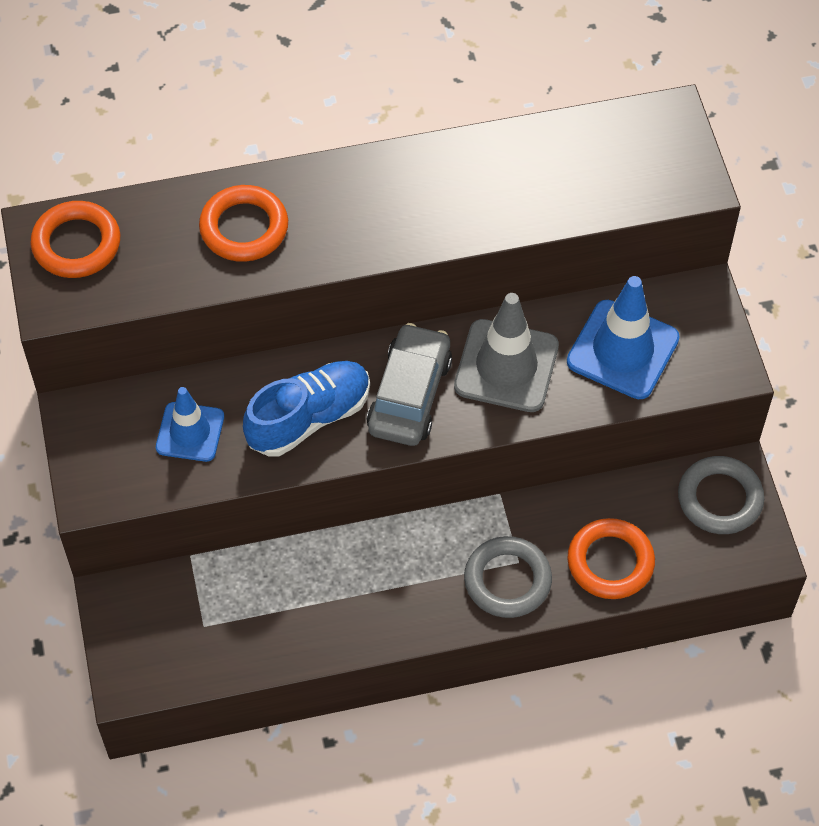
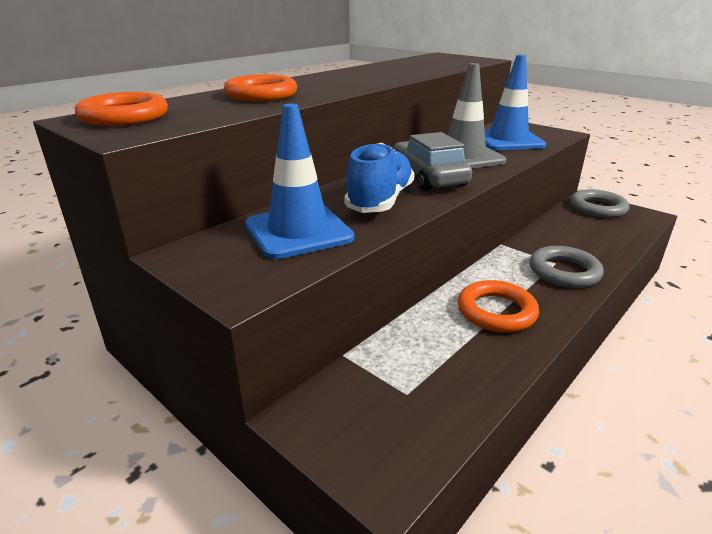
camera: 35 degrees left, 30 degrees down
blue traffic cone [156,387,224,462] -> blue traffic cone [245,104,354,259], size x1.54
orange ring [567,518,655,599] -> orange ring moved to [458,280,539,333]

